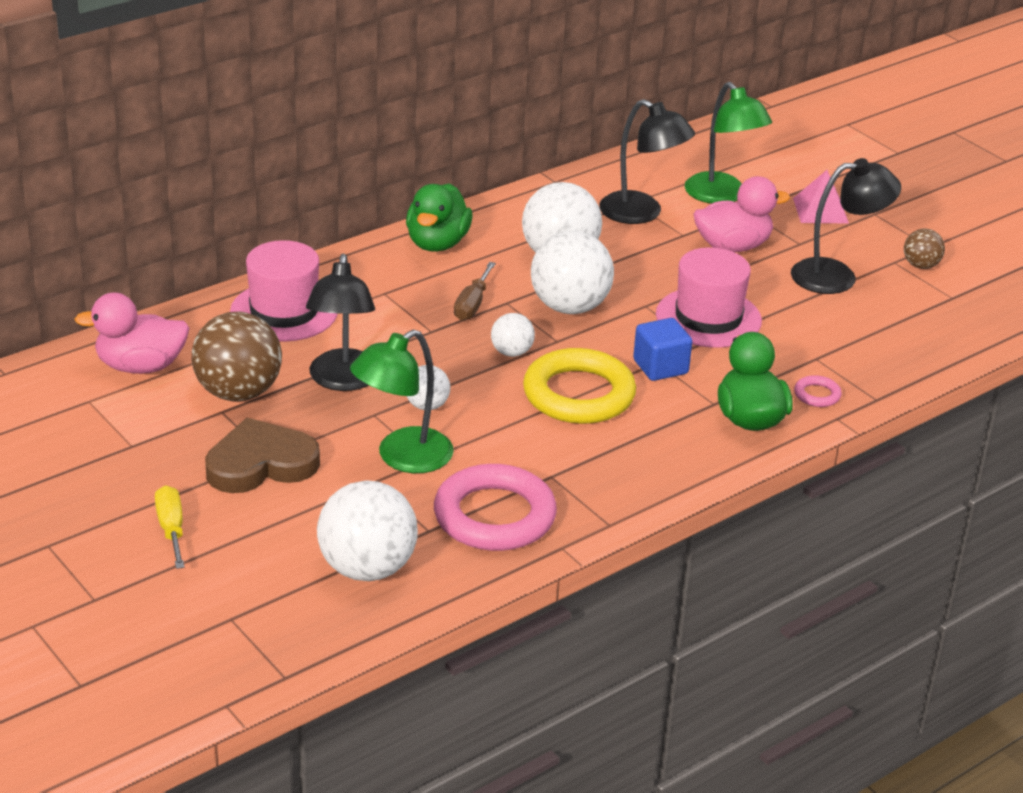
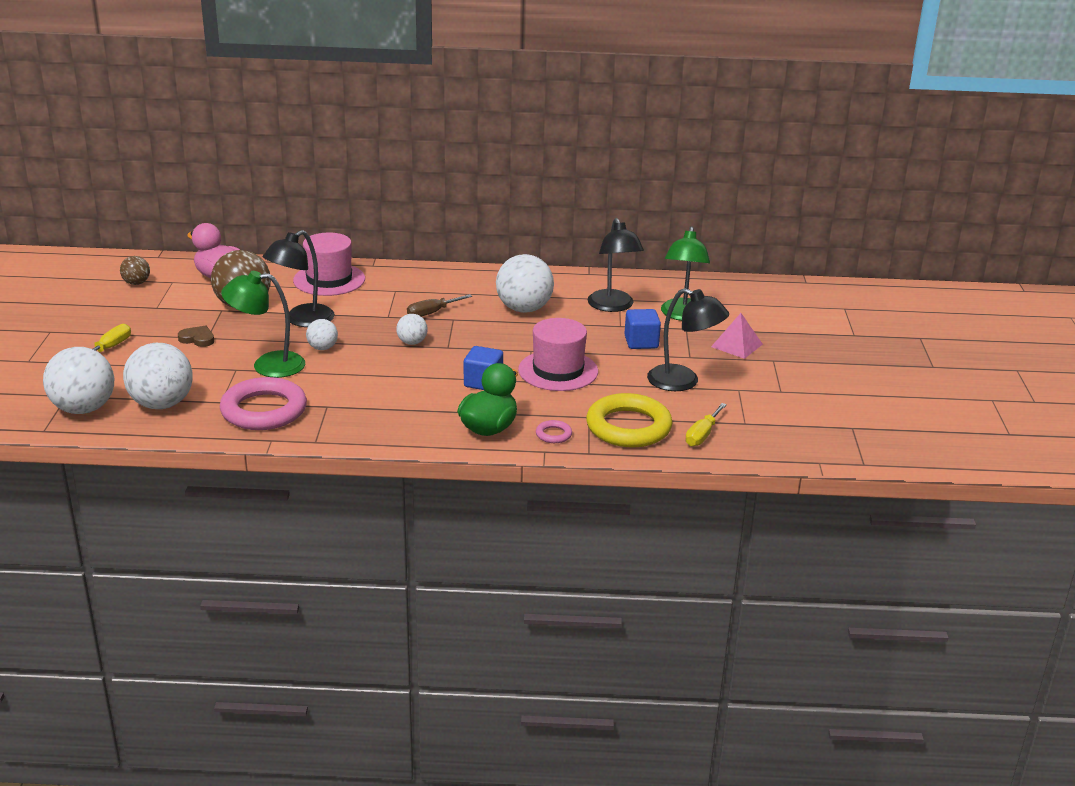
camera: 40 degrees right, 5 degrees down
brown heart [205,418,320,493] -> brown heart [178,326,214,347], size x0.50
green duck [406,183,472,252] -> none
yellow ring [523,348,636,424] -> yellow ring moved to [586,393,672,447]
white ball [531,231,614,314] -> white ball moved to [43,347,114,414]
pink duck [694,176,790,252] -> blue cube [625,309,661,349]
brown ball [904,228,945,269] -> brown ball moved to [120,256,150,285]
none -> yellow screwdriver [685,403,727,446]

